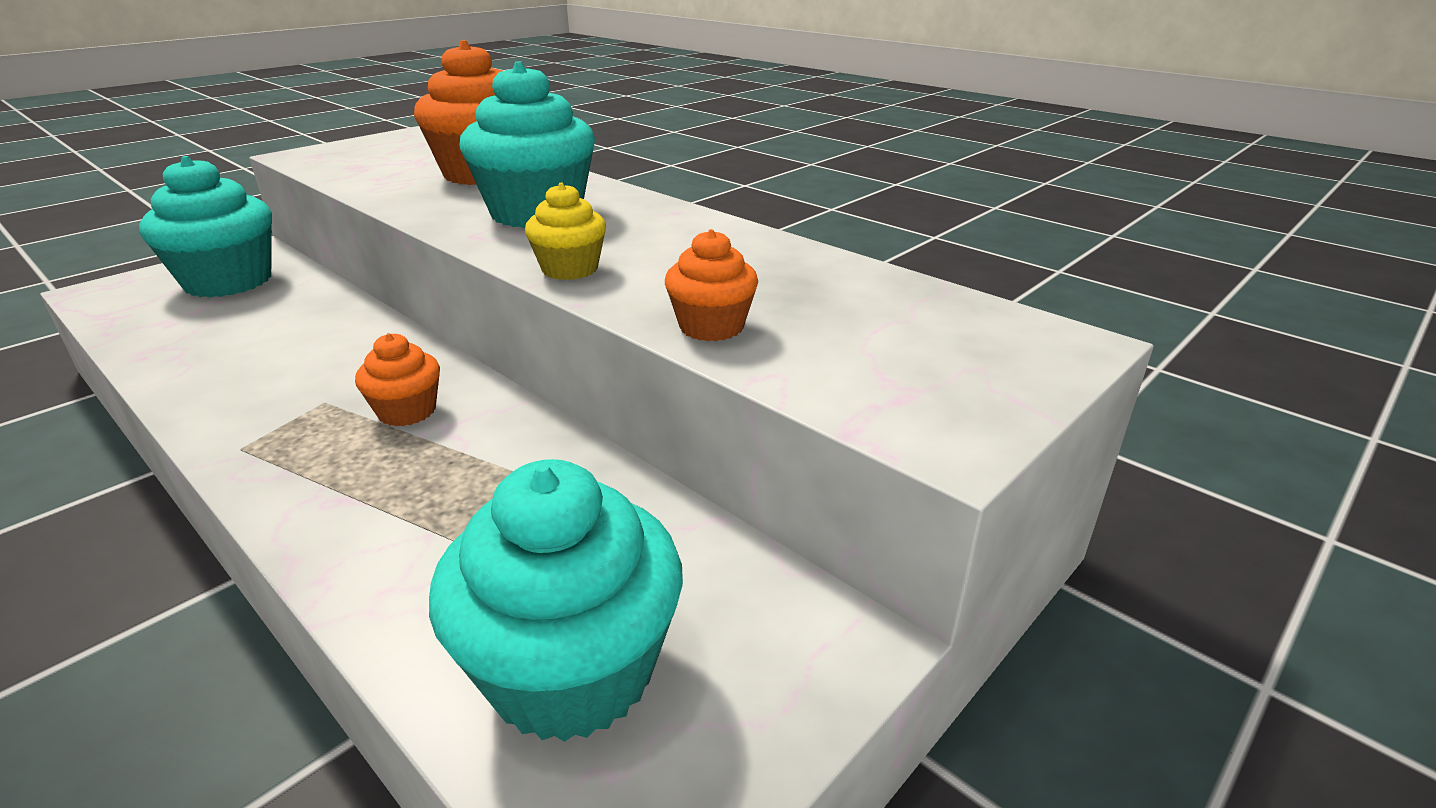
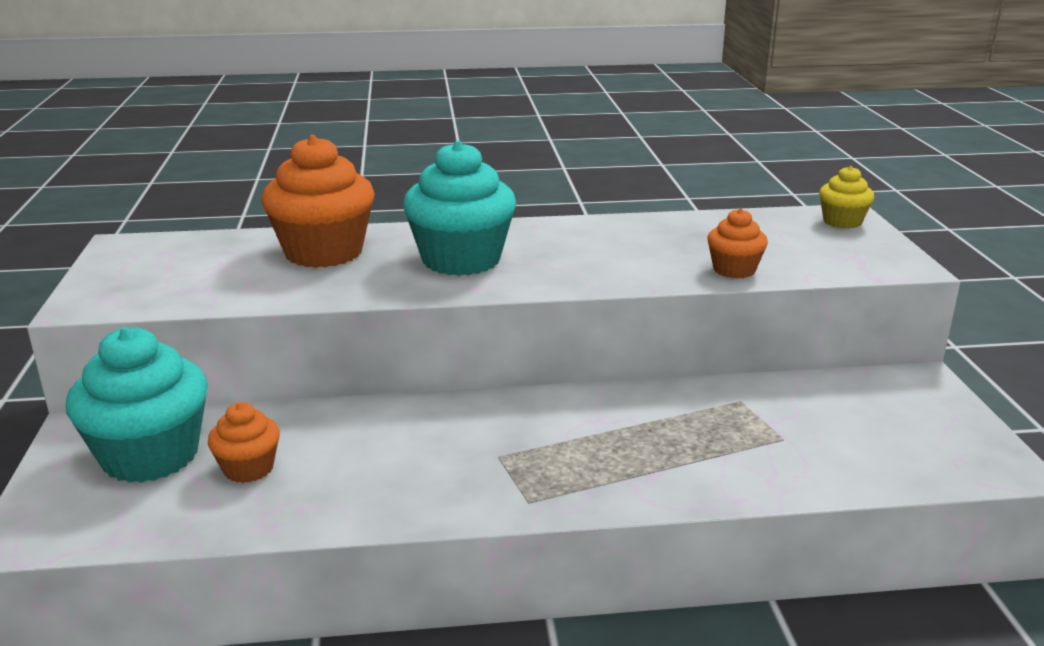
camera: 50 degrees left, 5 degrees down
orange cupcake [355,333,440,426] -> orange cupcake moved to [208,402,280,483]
turquoise cupcake [429,459,683,742] -> none
yellow cupcake [525,183,606,280] -> yellow cupcake moved to [819,166,874,229]

